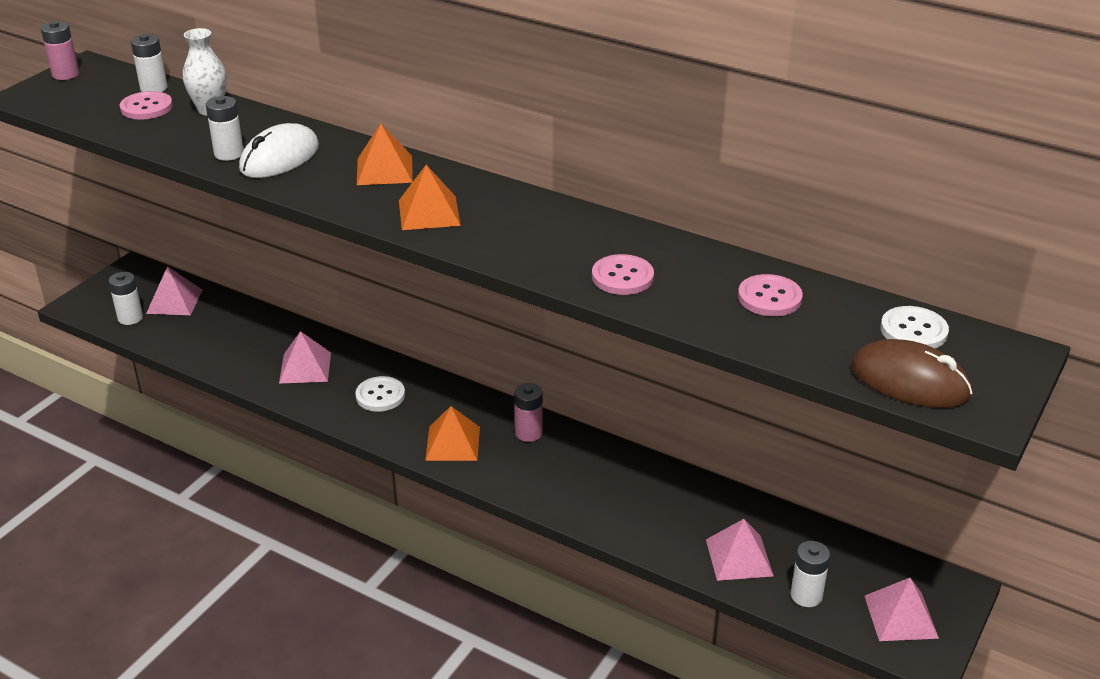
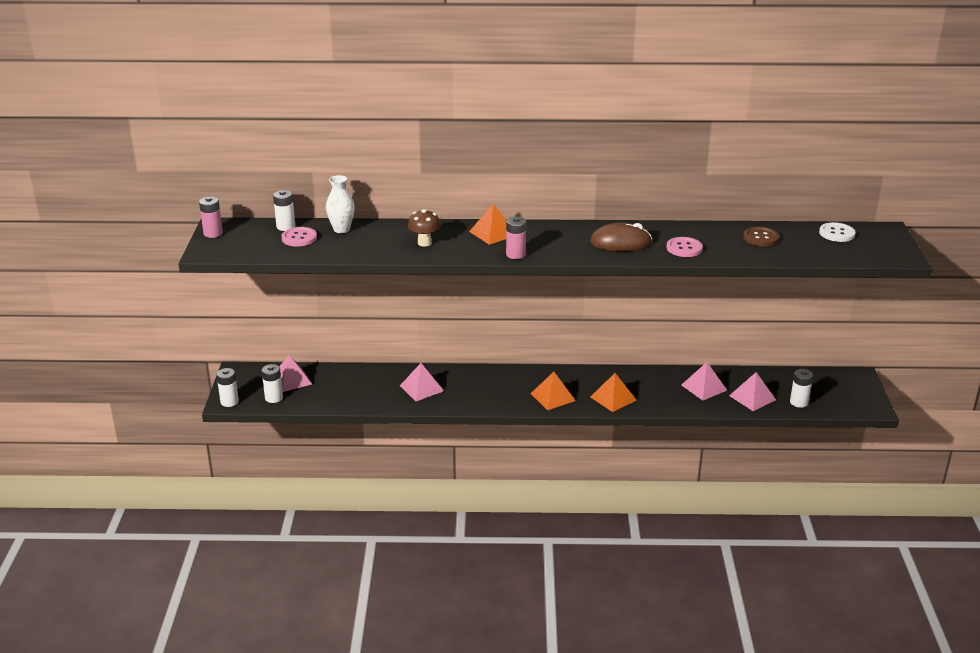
camera: 30 degrees left, 5 degrees down
white battery [206,96,244,161] -> white battery moved to [216,368,239,407]
white mouse [239,123,319,178] -> brown mushroom [408,209,441,247]
white button [355,376,405,412] -> none
orange pyramid [399,165,461,230] -> orange pyramid moved to [590,373,636,412]
pink battery [514,383,543,442] -> pink battery moved to [506,217,526,259]
pink button [738,274,803,316] -> brown button [743,227,779,246]
brown mouse [851,339,972,408] -> brown mouse moved to [590,222,652,251]
pink pyramid [865,578,939,641] -> pink pyramid moved to [682,362,727,401]

